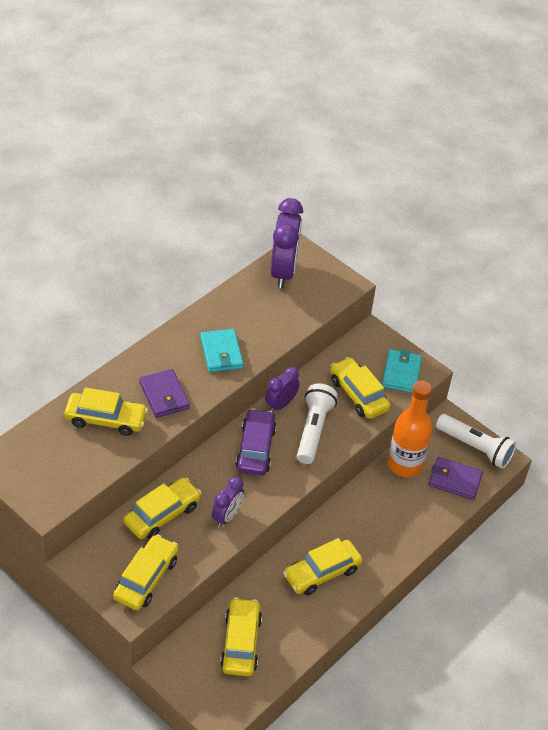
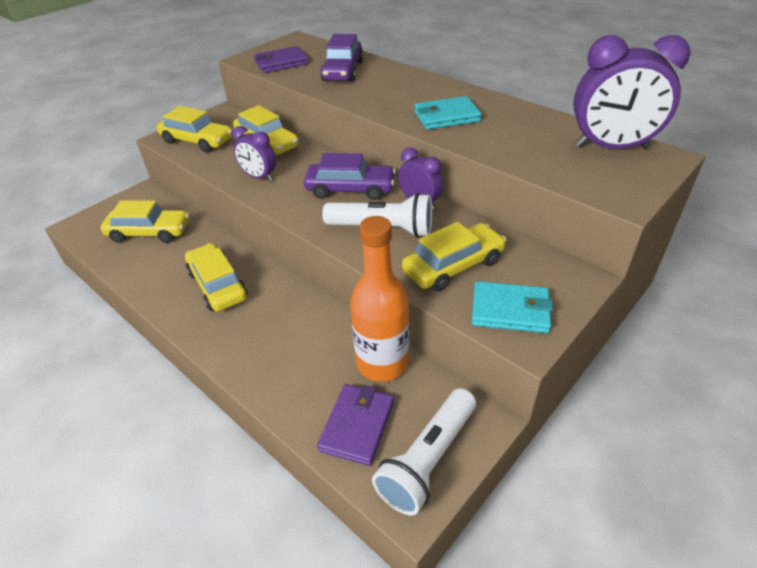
camera: 95 degrees right, 5 degrees down
yellow car [64,387,148,436] -> purple car [320,34,363,82]
purple wallet [139,369,190,418] -> purple wallet moved to [254,46,309,73]

